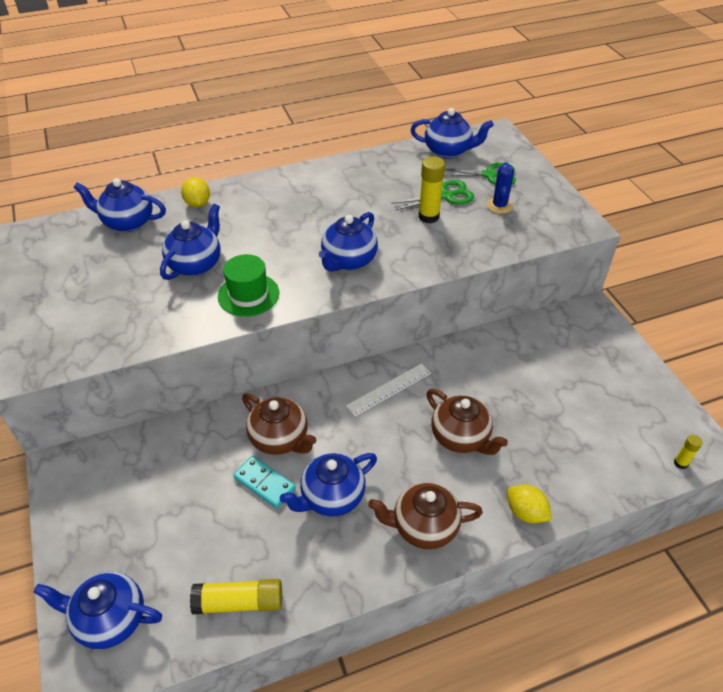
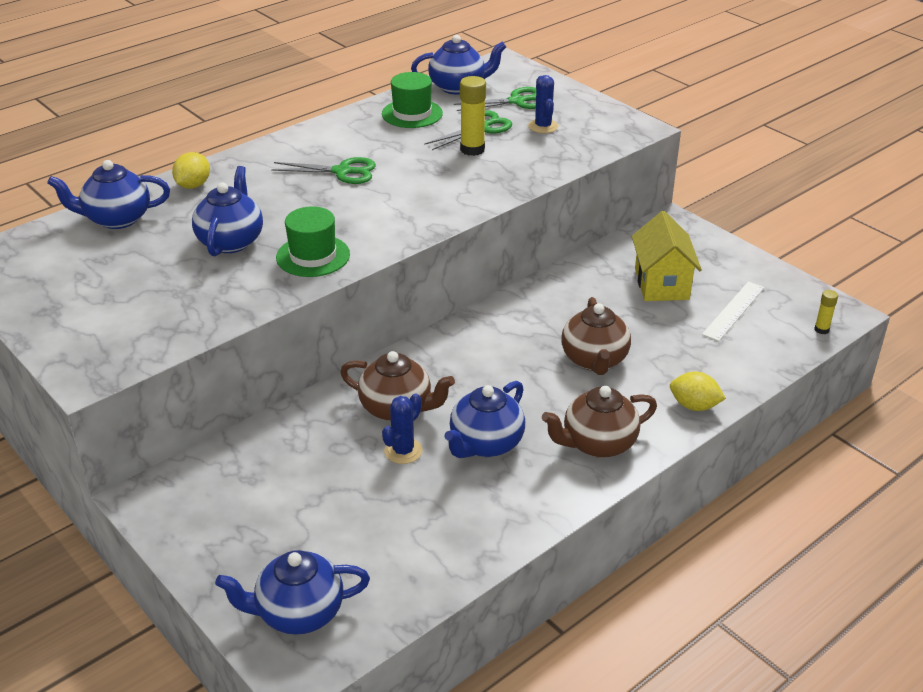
camera: 20 degrees left, 10 degrees down
yellow lemon [181,177,210,207] -> yellow lemon turned 60 degrees clockwise [172,152,210,189]
yellow glue stick [190,579,282,614] -> none
turquoise domino [233,456,296,508] -> blue cactus [382,393,423,464]
blue teapot [319,212,378,272] -> none
white ruler [346,363,431,416] -> white ruler moved to [702,281,765,341]
brown teapot [427,389,508,455] -> brown teapot turned 60 degrees clockwise [561,297,631,375]
none -> green scissors [271,157,376,184]
none -> green hat [382,72,443,128]
none -> yellow house [632,211,702,301]

